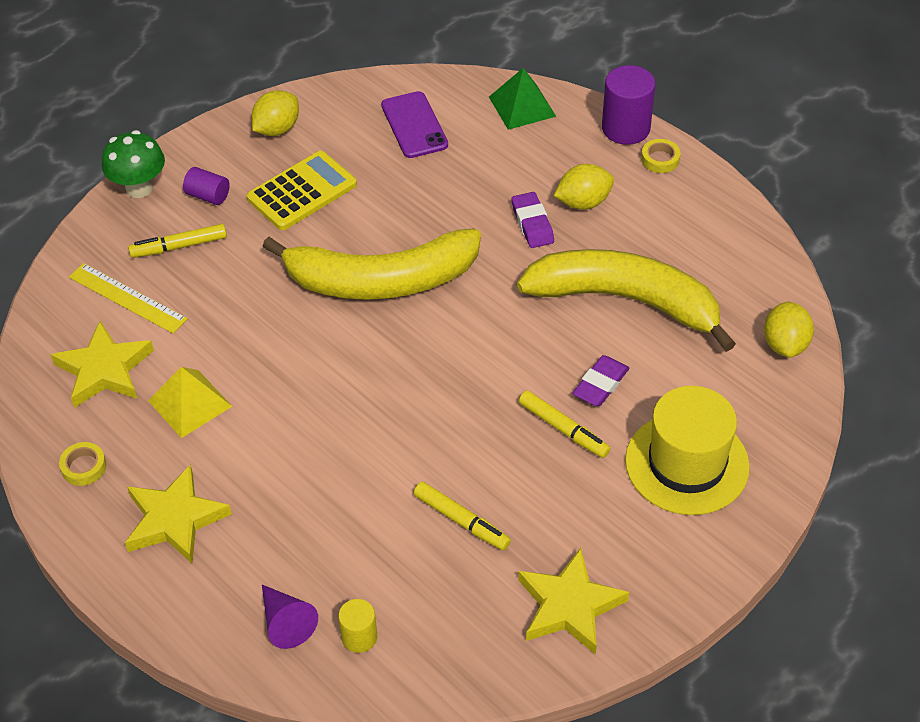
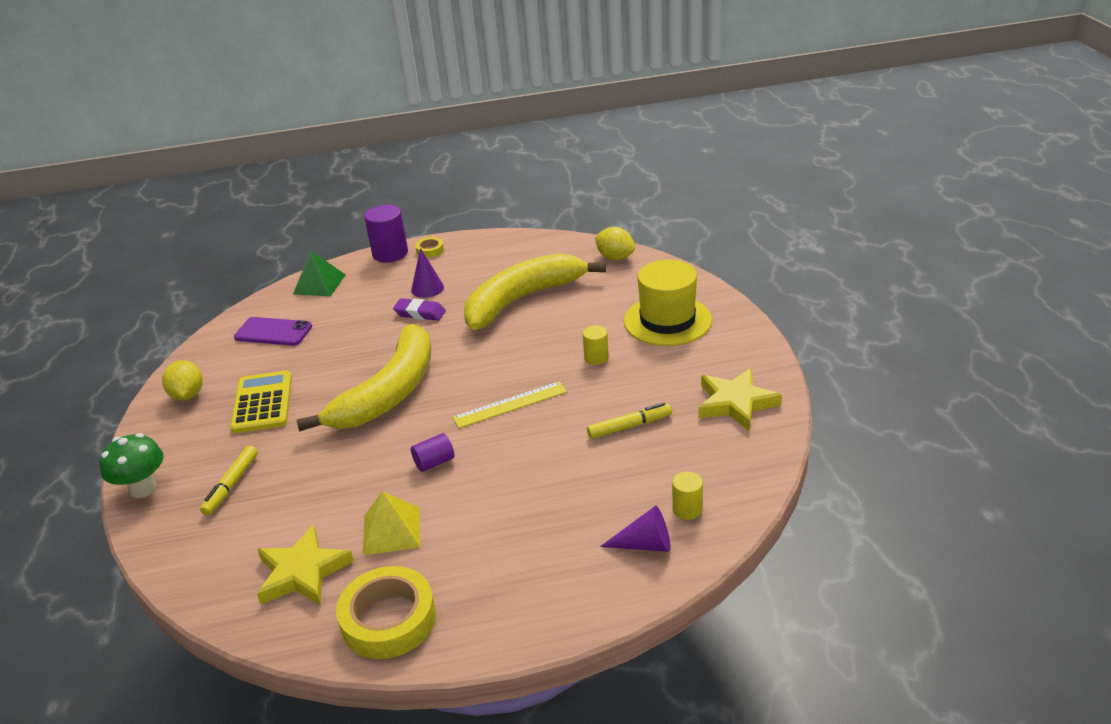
camera: 55 degrees left, 15 degrees down
yellow tape [59,442,107,486] -> yellow tape [336,566,436,659], size x2.16
yellow ruler [69,263,188,333] -> yellow ruler moved to [452,381,567,428]
yellow star [125,464,232,563] -> none
purple cylinder [183,167,230,205] -> purple cylinder moved to [411,433,454,472]
yellow marker [519,390,611,458] -> yellow cylinder [583,325,609,365]
yellow lemon [554,164,614,210] -> purple cone [411,248,444,298]
purple eraser [572,355,629,407] -> none

